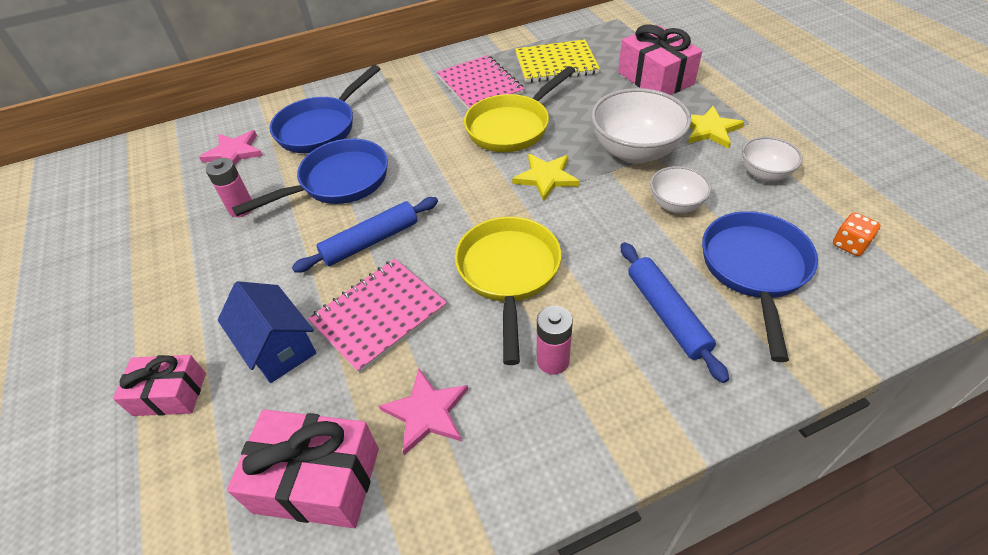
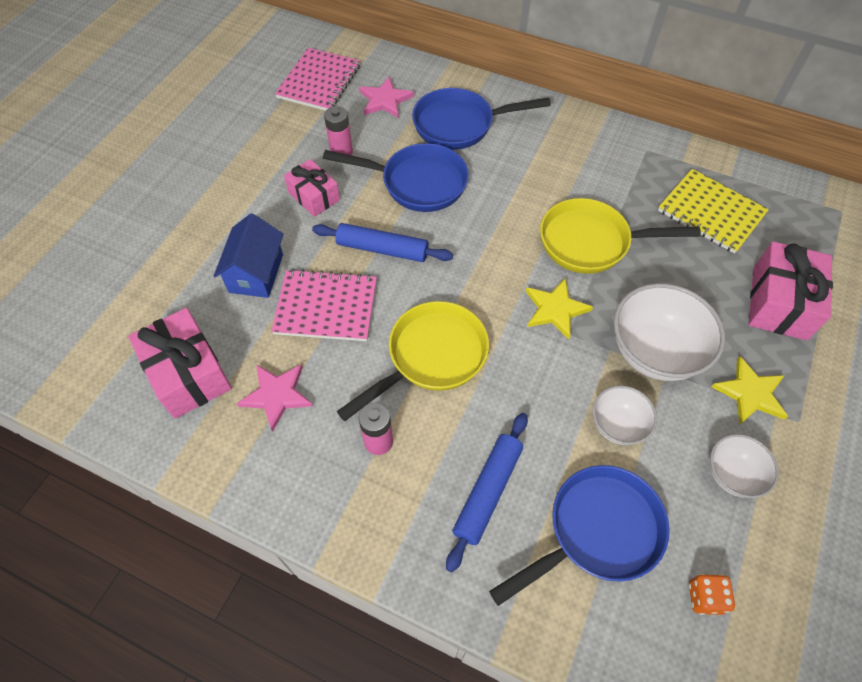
camera: 45 degrees right, 10 degrees up
pink gift [113,355,206,416] -> pink gift moved to [284,159,340,217]
pink notebook [437,55,524,110] -> pink notebook moved to [275,48,360,111]

